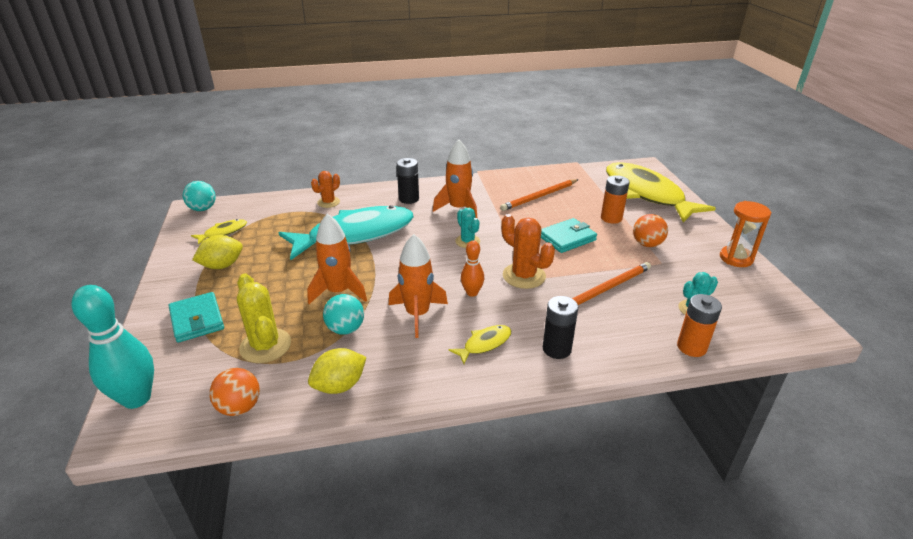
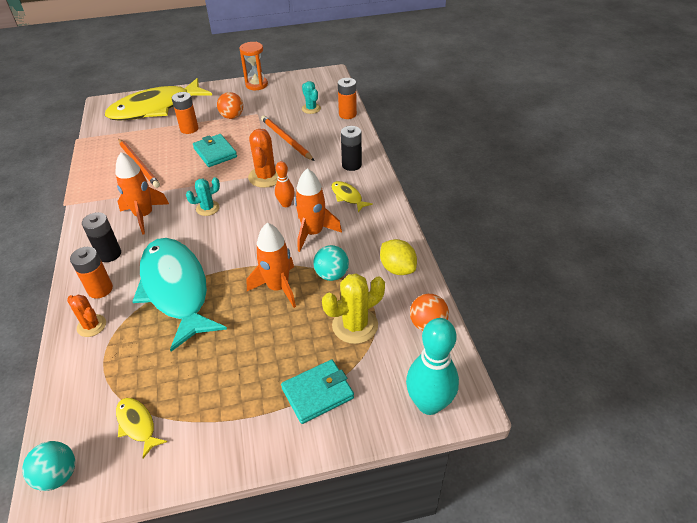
camera: 90 degrees left, 10 degrees up
yellow lemon [192,235,243,269] -> none
orange cactus [501,214,555,289] -> orange cactus turned 45 degrees counterclockwise [248,129,278,188]
none -> orange battery [70,247,113,299]

